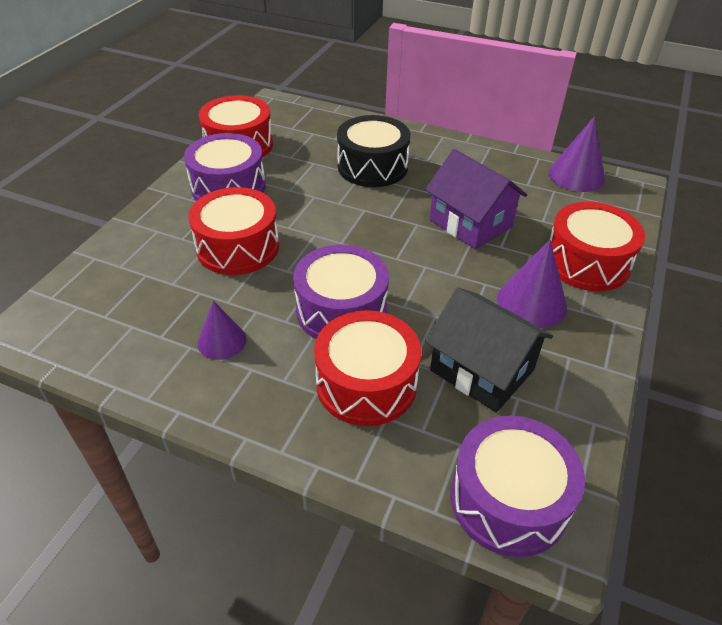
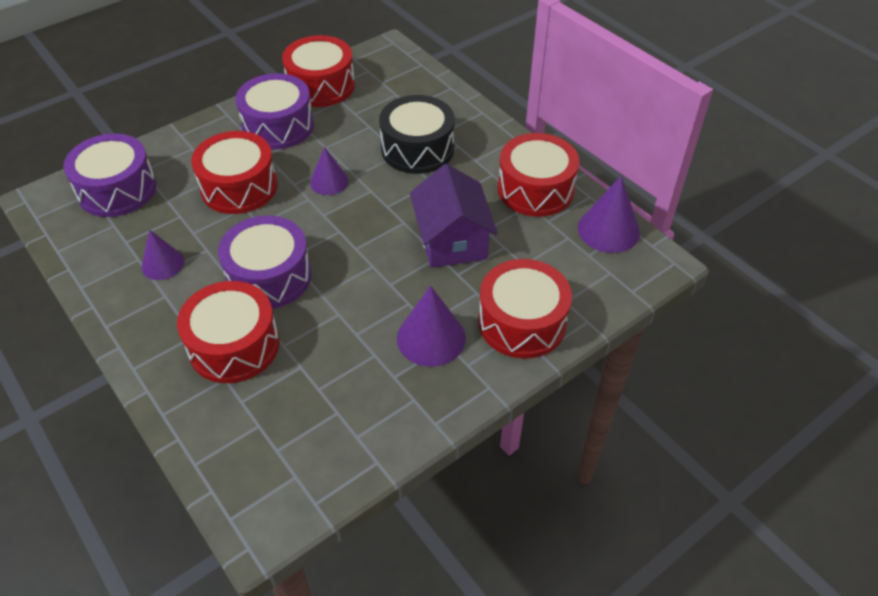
camera: 30 degrees right, 5 degrees up
black house [425,287,553,413] -> none
purple drum [451,416,585,557] -> purple drum moved to [63,133,157,217]
none -> purple cone [310,147,349,195]
none -> red drum [498,133,579,217]

